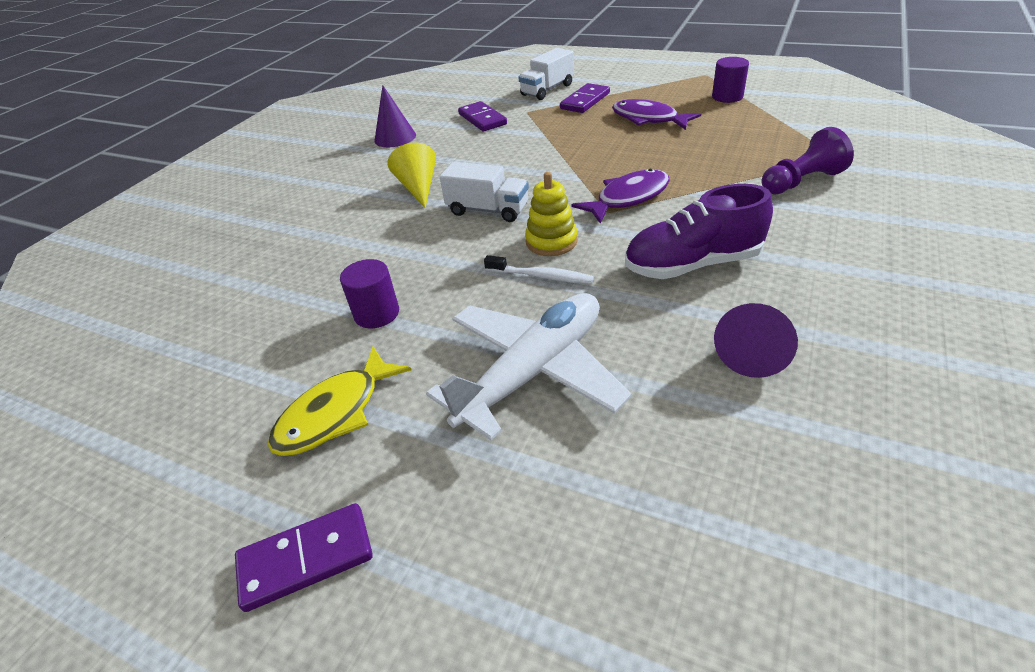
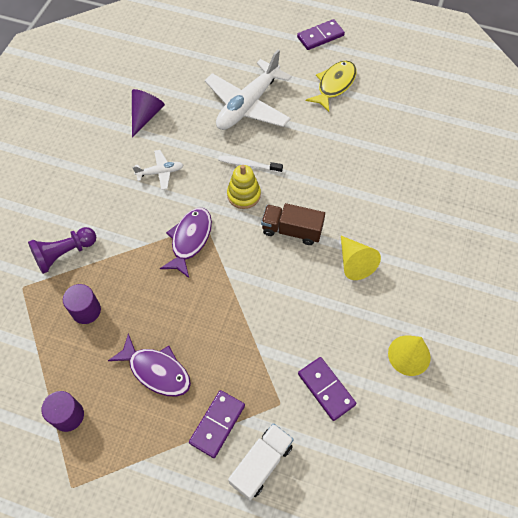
camera: 170 degrees right, 20 degrees up
purple cylinder [340,259,399,328] -> purple cylinder moved to [63,284,101,324]
purple cone [374,85,416,147] -> yellow cone [388,336,431,376]
white truck [440,162,529,222] -> brown truck [261,203,325,245]
purple fish [571,169,670,224] -> purple fish turned 150 degrees clockwise [160,208,212,278]
purple shoe [625,184,773,279] -> white plane [132,150,183,190]

